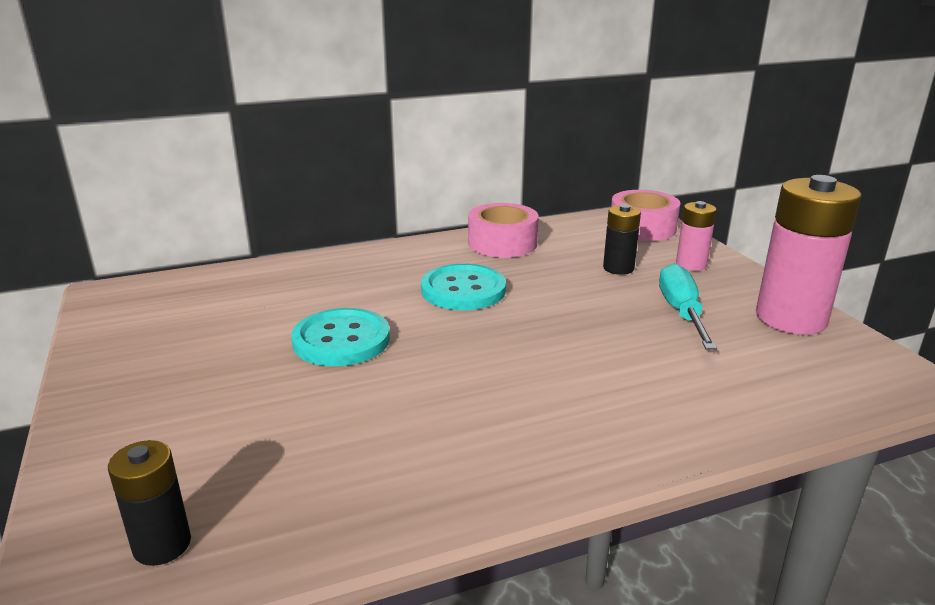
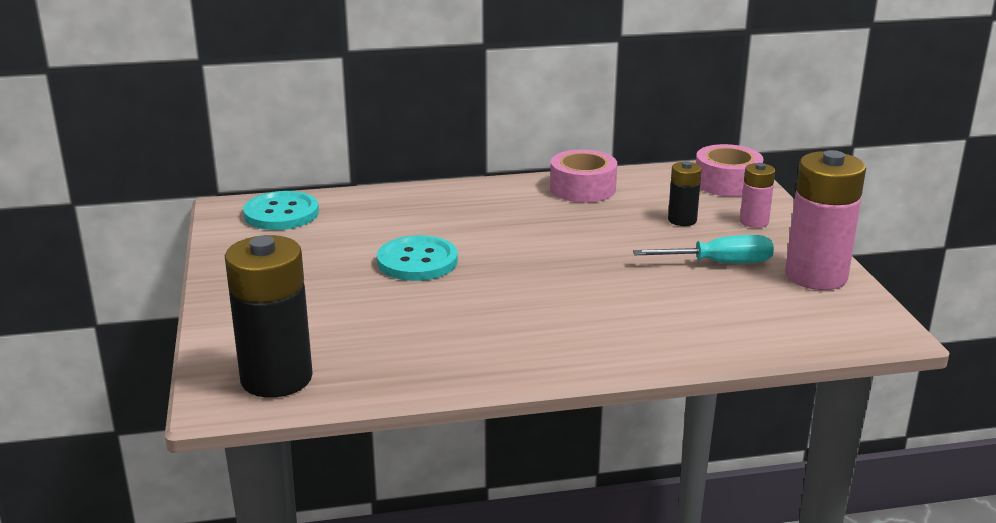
camera: 10 degrees right, 0 degrees up
black battery [108,440,191,566] -> black battery [225,235,313,398], size x1.93
turquoise button [421,264,506,310] -> turquoise button moved to [243,191,319,230]
turquoise screwdriver [659,263,717,350] -> turquoise screwdriver turned 75 degrees clockwise [633,235,774,263]

